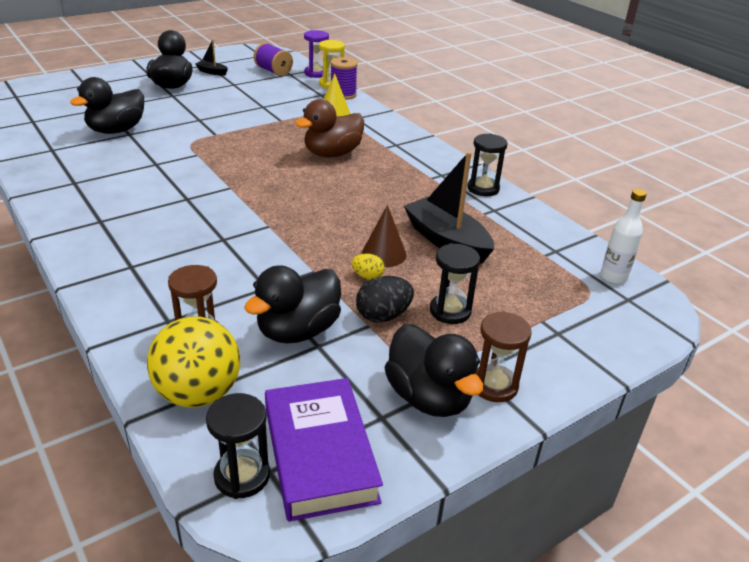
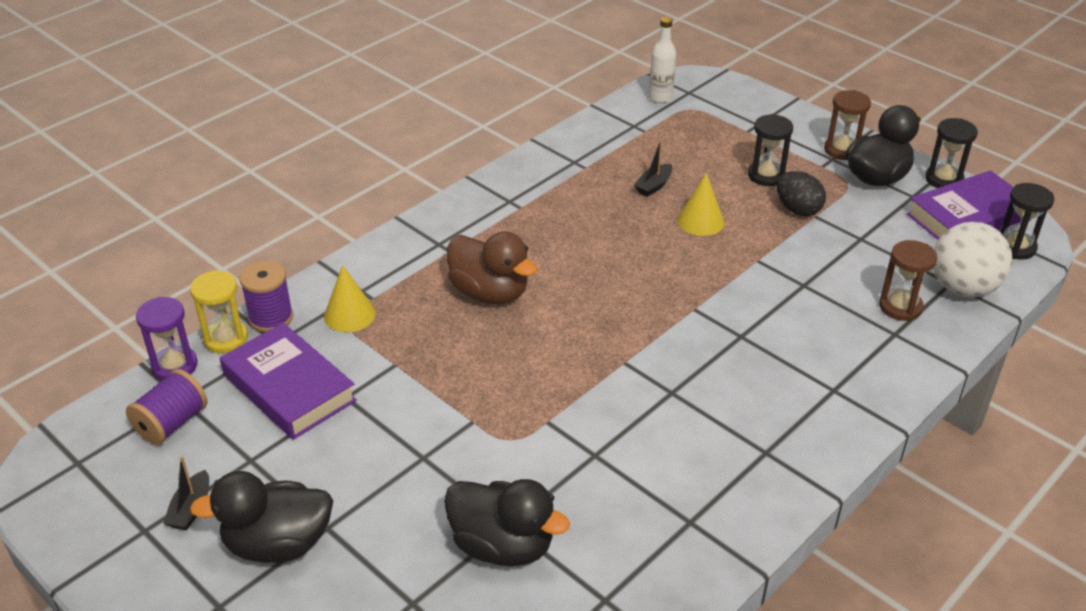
camera: 100 degrees left, 5 degrees up
yellow ball [147,317,240,408] -> white ball [933,222,1012,298]
black duck [244,265,341,344] -> none
yellow egg [351,254,385,280] -> none
brown cone [362,205,407,267] -> yellow cone [678,173,724,236]
black boat [404,152,494,264] -> black boat [634,140,672,197], size x0.48
black hourglass [467,133,508,196] -> black hourglass moved to [925,118,978,188]
none -> purple book [220,323,357,440]

